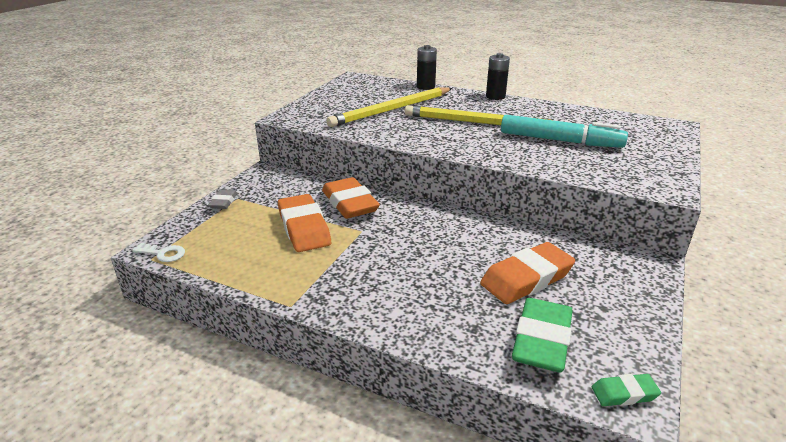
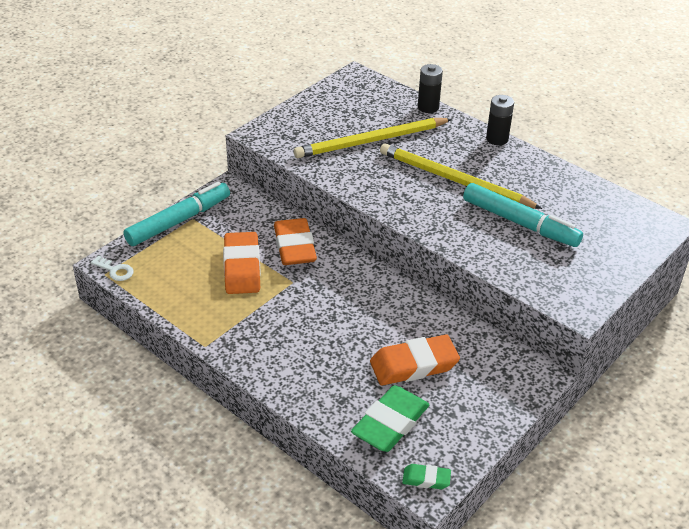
camera: 15 degrees right, 10 degrees up
grey eraser [208,189,237,209] -> turquoise marker [123,182,230,246]

